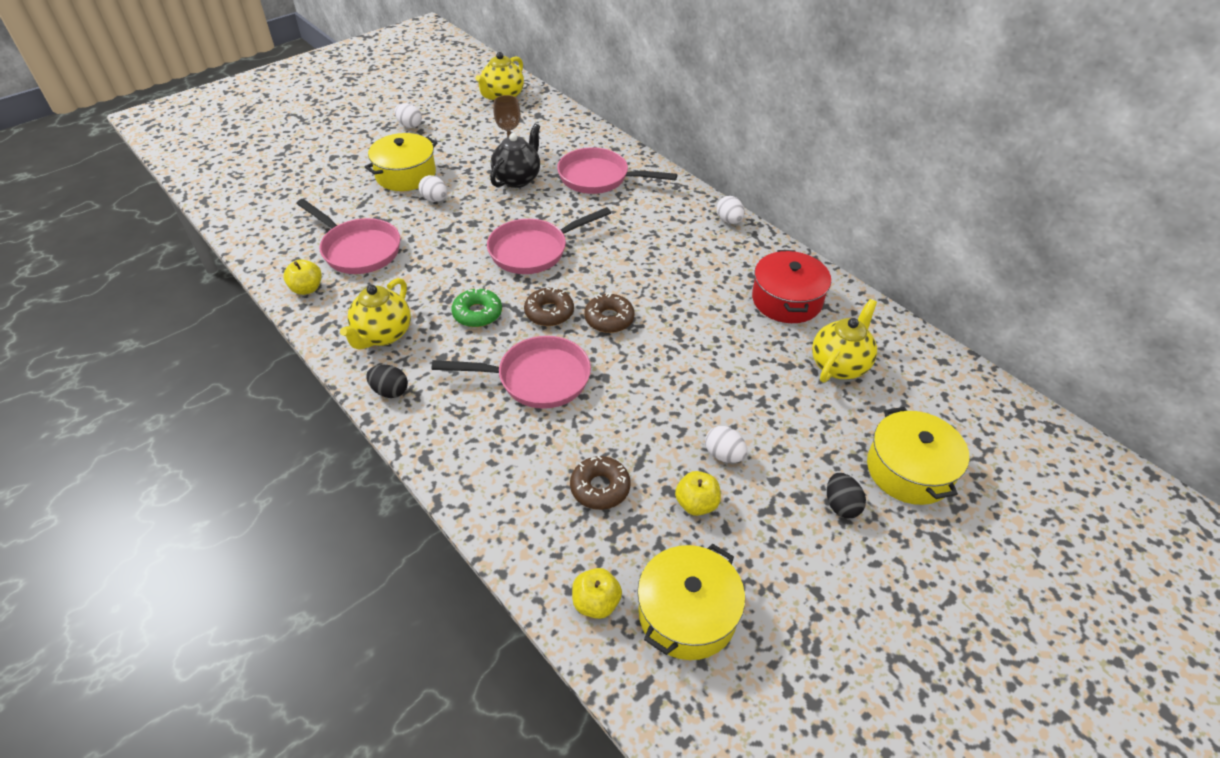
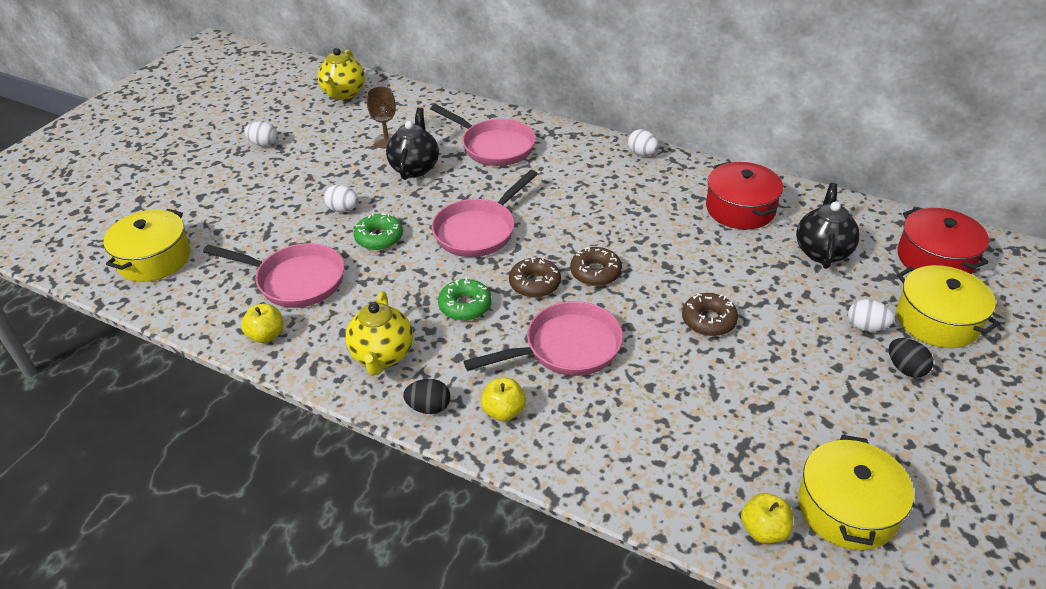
camera: 20 degrees left, 5 degrees down
yellow pot [365,133,438,191] -> yellow pot moved to [103,209,191,282]
pink pan [557,147,677,194] -> pink pan turned 135 degrees counterclockwise [430,104,536,166]
brown donut [570,456,631,510] -> brown donut moved to [682,293,738,336]
yellow apple [675,471,721,516] -> yellow apple moved to [481,378,526,421]
white egg [705,426,747,463] -> white egg moved to [848,299,895,332]
yellow teapot [812,299,877,383] -> black teapot [796,183,860,269]
none -> green donut [354,213,403,250]
none -> red pot [897,208,989,274]

